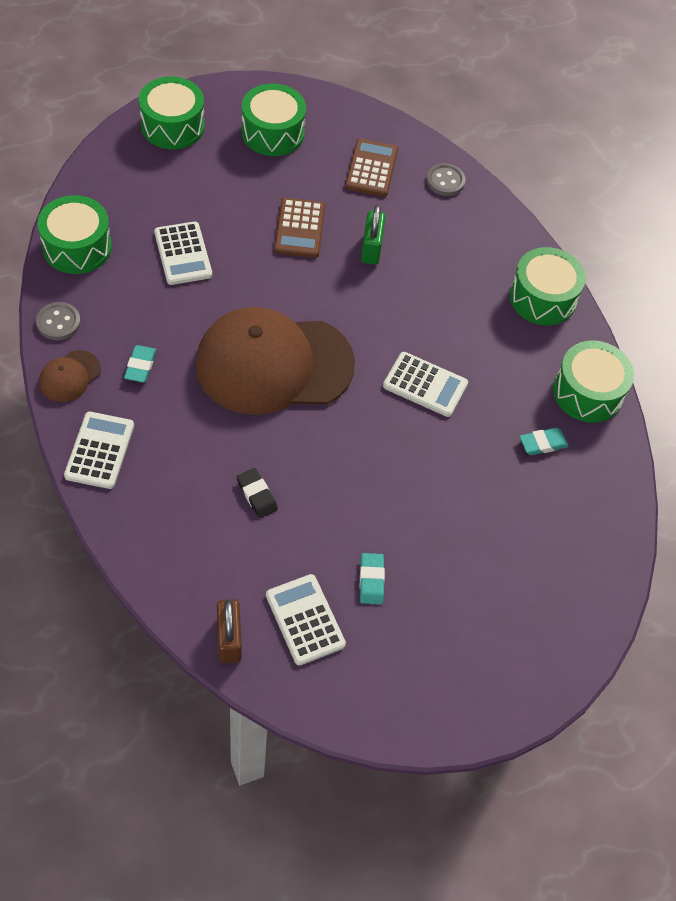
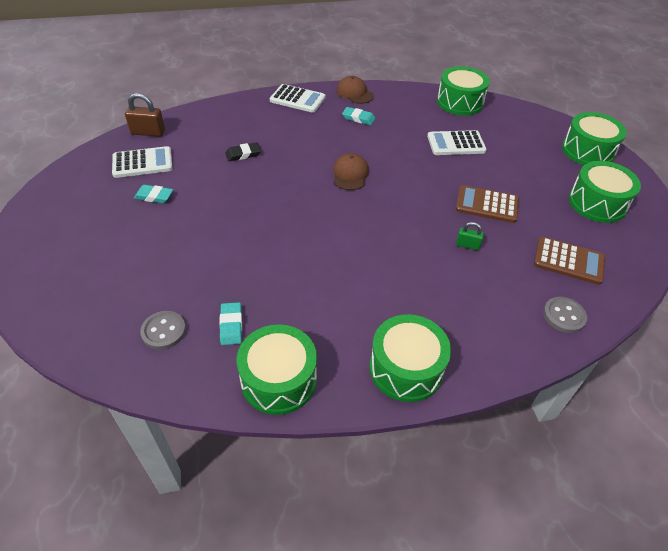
camera: 105 degrees right, 10 degrees down
grey button [36,302,81,340] -> grey button moved to [140,311,186,350]
brown cap [195,307,355,415] -> brown cap [333,153,369,190], size x0.41
green padlock [361,205,386,265] -> green padlock [456,222,484,250], size x0.60
white calculator [383,352,468,417] -> none

